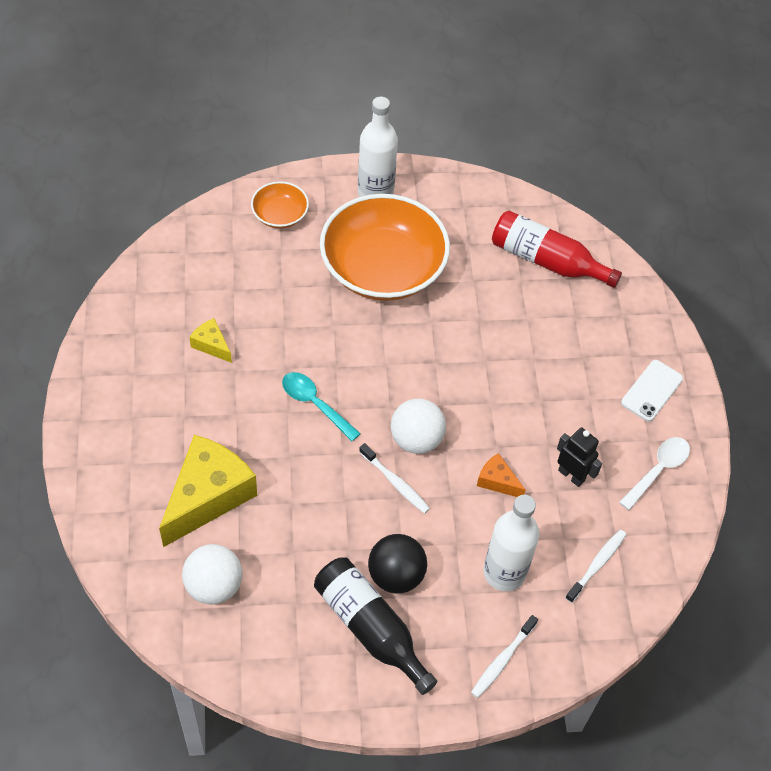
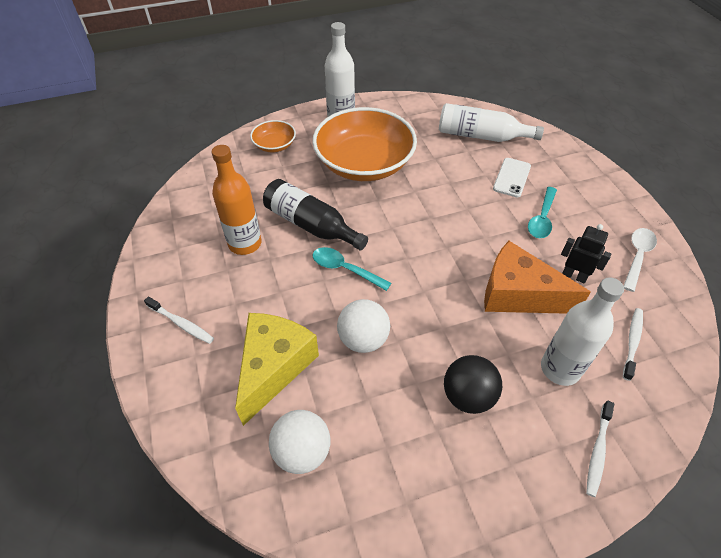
camera: 10 degrees left, 5 degrees down
yellow cheese [189,318,232,363] -> orange bottle [212,145,262,255]
black bottle [314,557,437,695] -> black bottle moved to [263,179,368,250]
white toothbrush [359,443,430,514] -> white toothbrush moved to [144,297,214,344]
white ball [391,399,446,454] -> white ball moved to [337,299,390,353]
orange cheese [477,453,526,497] -> orange cheese [484,241,591,314], size x2.19
red bottle [492,211,622,288] -> white bottle [439,103,544,142]
white phone [621,360,683,422] -> white phone moved to [493,158,531,197]
none -> turquoise spoon [528,187,557,238]

